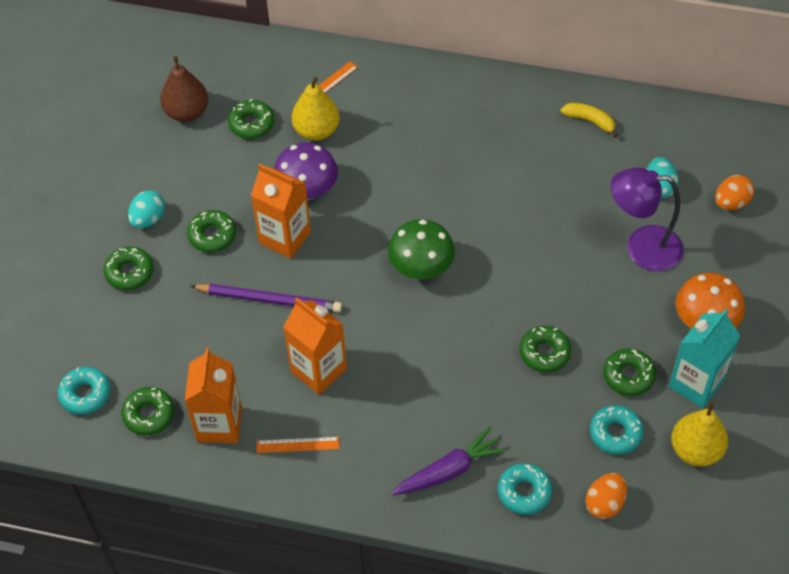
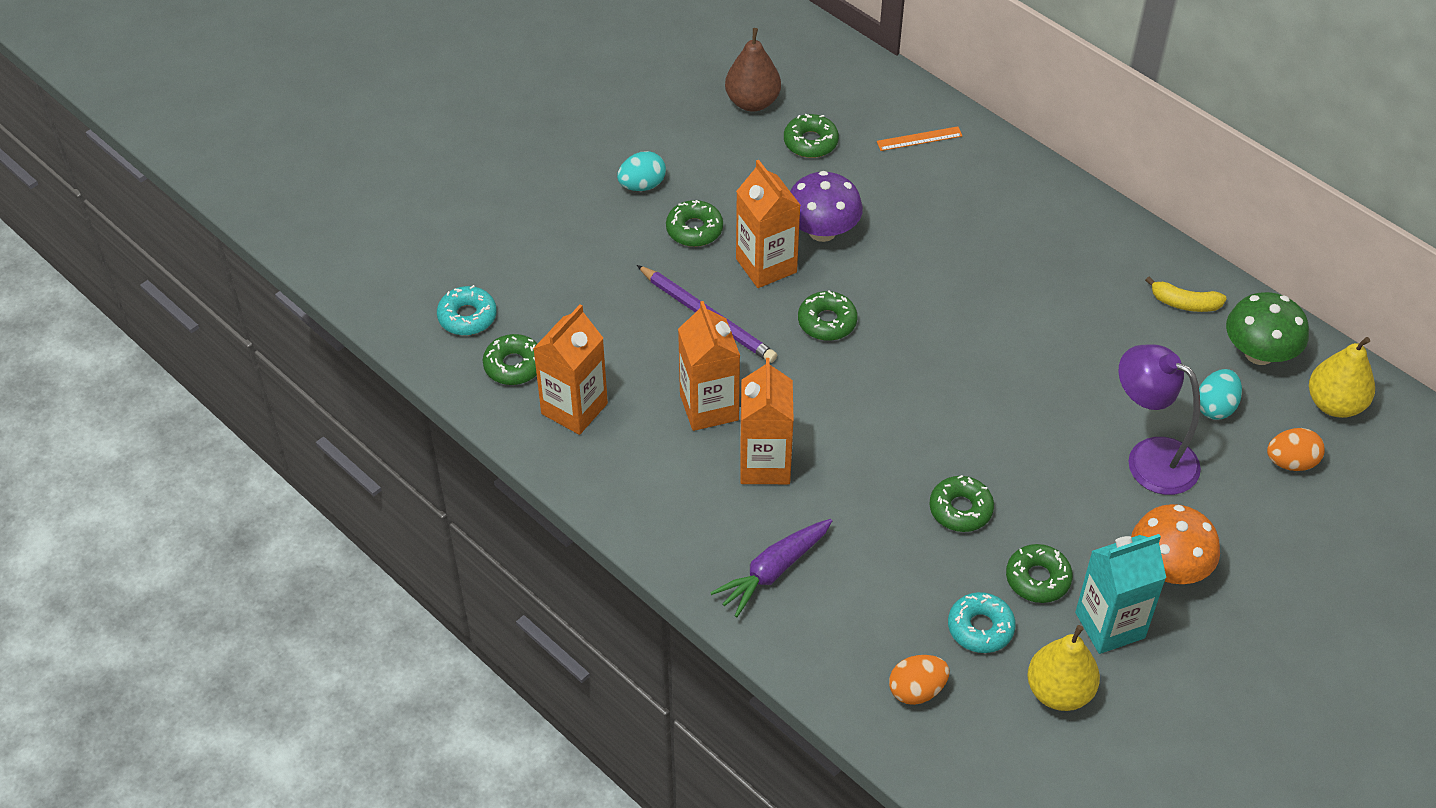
camera: 30 degrees right, 5 degrees down
green donut [104,246,153,290] -> green donut moved to [798,290,858,341]
orange ruler [257,437,340,453] -> none
yellow pear [292,77,340,140] -> yellow pear moved to [1309,337,1375,418]
green mushroom [388,219,455,279] -> green mushroom moved to [1226,292,1309,365]
purple carrot [392,427,506,495] -> purple carrot turned 135 degrees clockwise [710,519,832,617]
turquoise donut [498,463,552,515] -> none
yellow banana [561,102,618,138] -> yellow banana turned 135 degrees clockwise [1145,277,1227,312]
none -> orange carton [740,358,794,484]

